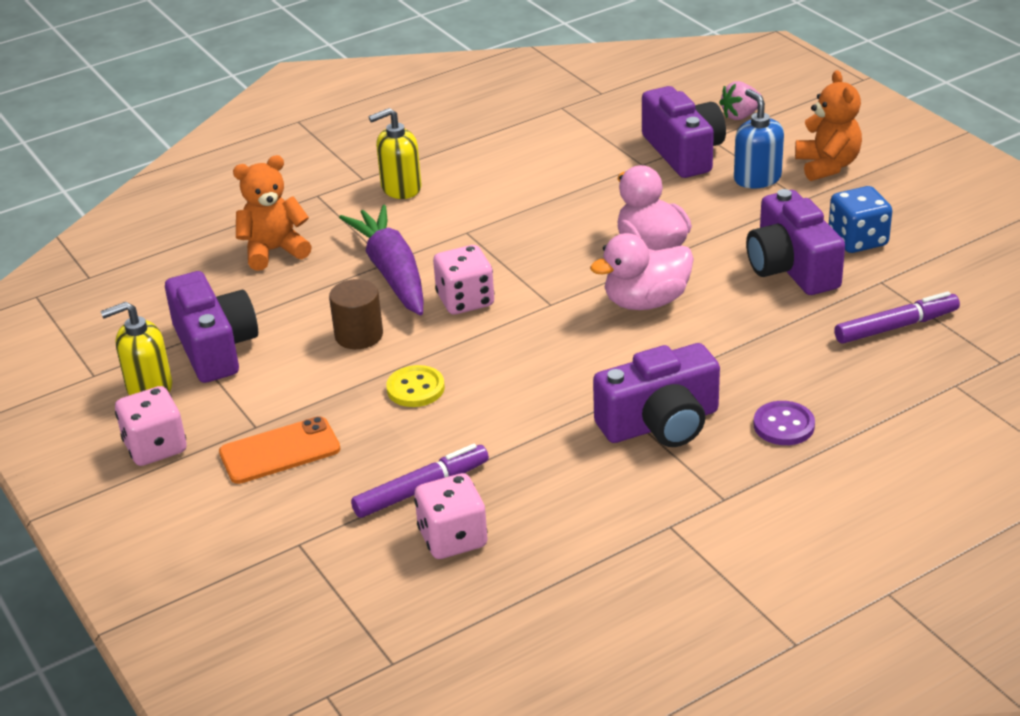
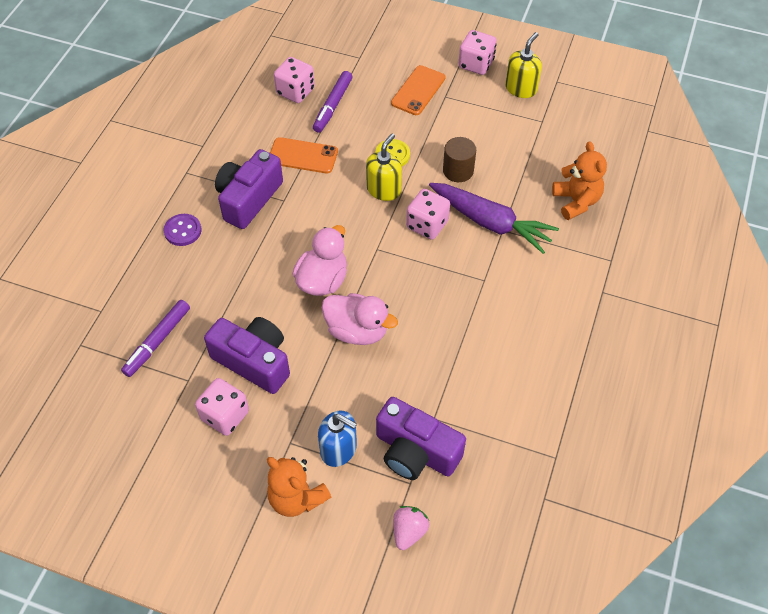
camera: 140 degrees right, 20 degrees up
purple camera [165,271,258,383] -> none
orange teddy bear [233,155,312,271] -> orange teddy bear turned 45 degrees counterclockwise [552,142,607,220]
yellow soap dispenser [369,108,422,199] -> yellow soap dispenser moved to [366,133,402,201]
blue dice [829,186,892,253] -> pink dice [195,378,249,436]
none -> orange phone [270,137,338,173]

